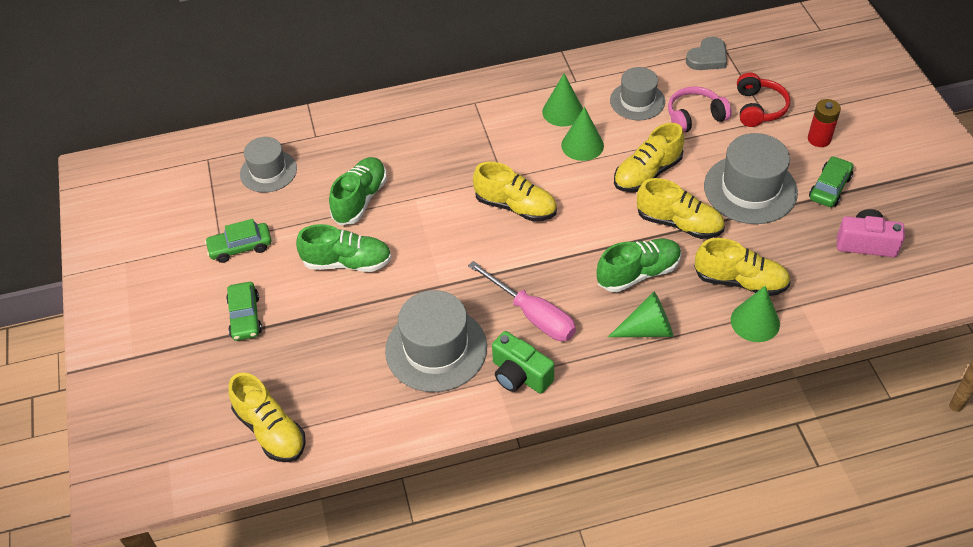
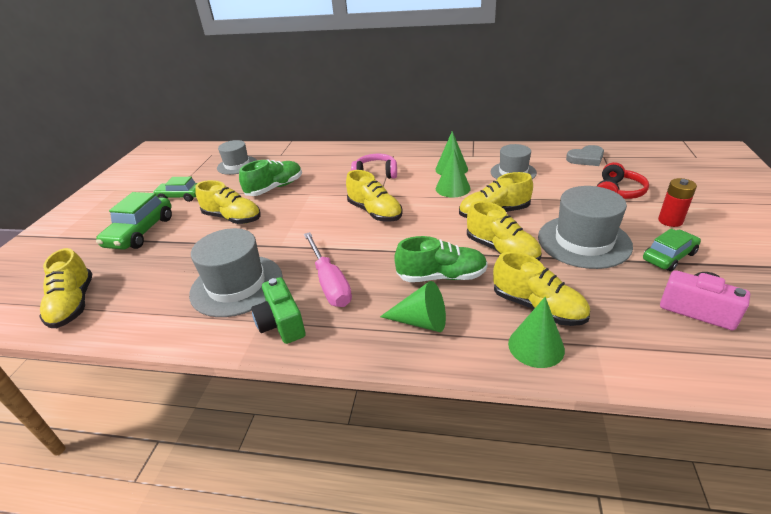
camera: 25 degrees right, 15 degrees down
green car [226,282,262,341] -> green car [96,192,172,250], size x1.55
green shoe [296,224,392,272] -> yellow shoe [195,180,261,224]
pink headphones [668,87,732,133] -> pink headphones moved to [351,154,397,179]

